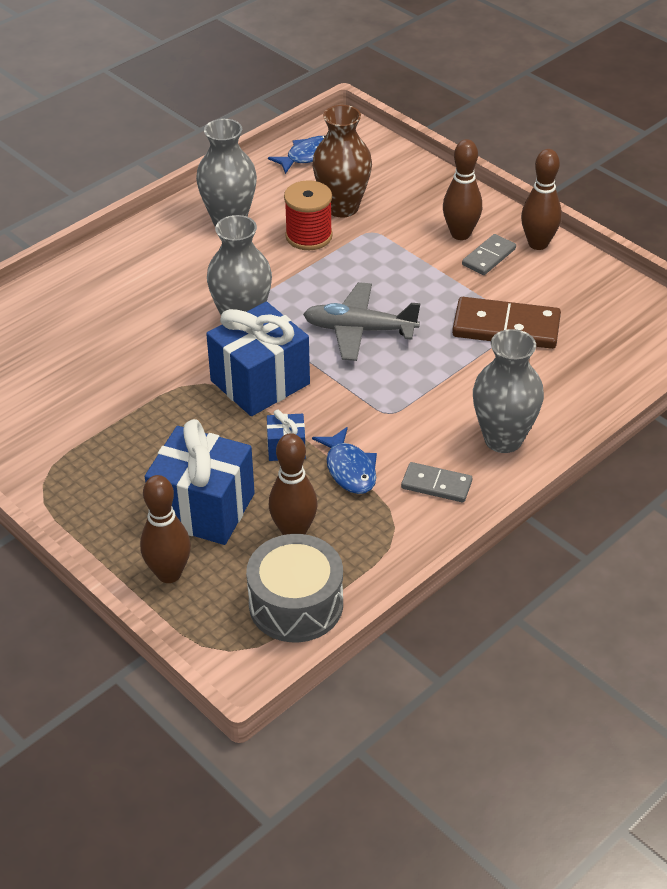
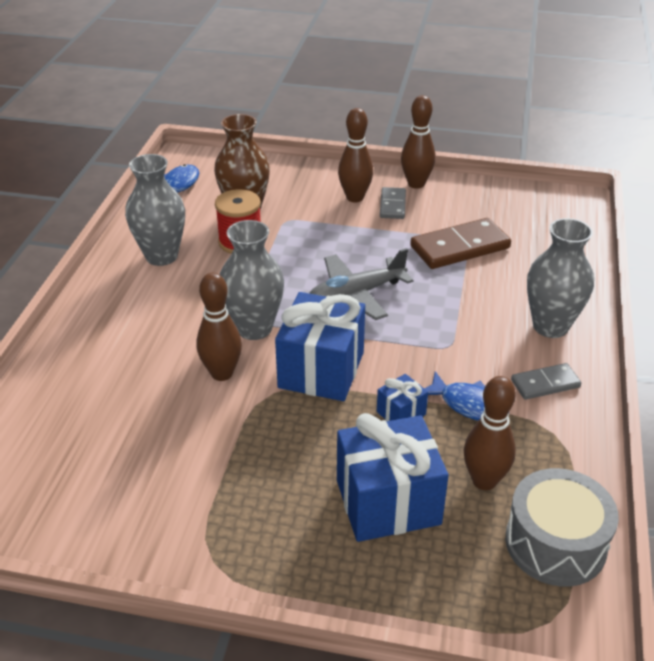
camera: 35 degrees left, 5 degrees down
brown bowling pin [140,475,191,583] -> brown bowling pin moved to [196,272,242,381]

